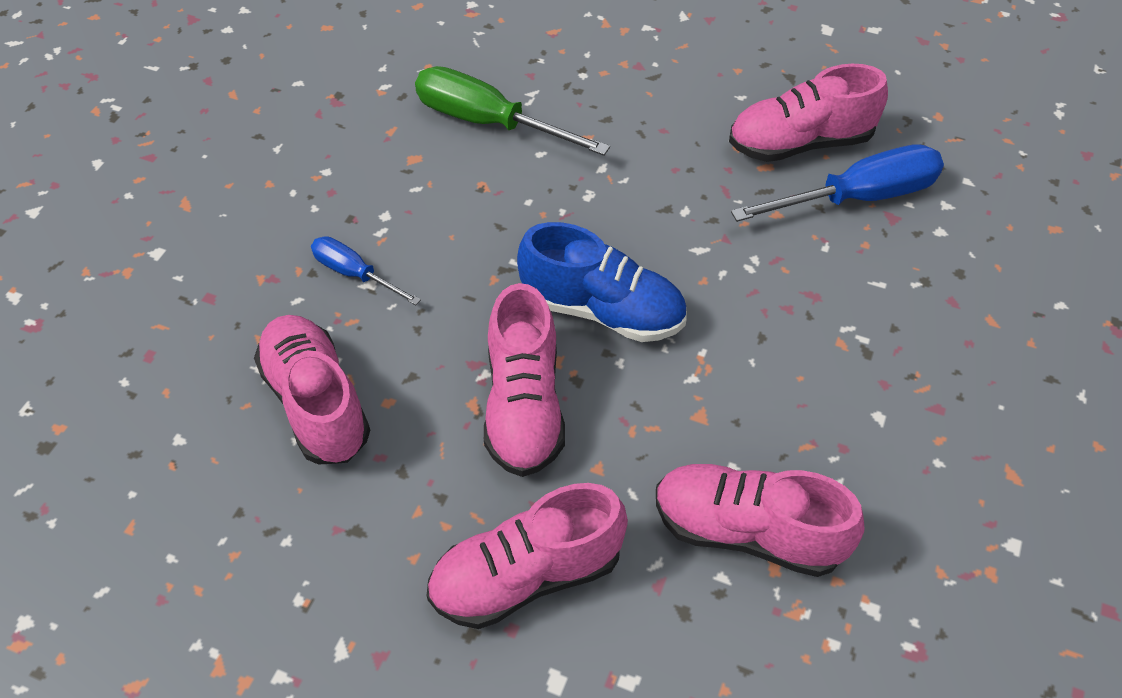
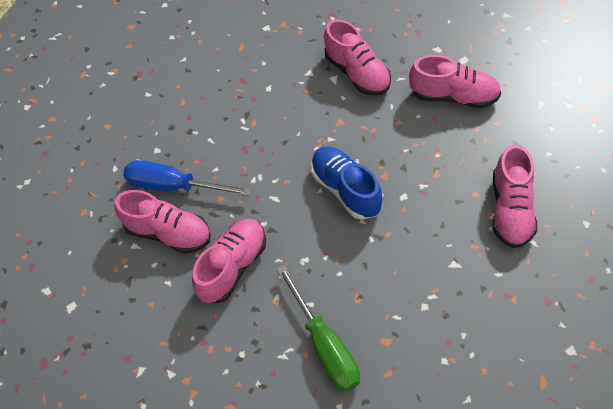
camera: 140 degrees left, 5 degrees up
blue screwdriver [311,236,421,305] -> none
pink shoe [484,283,565,477] -> pink shoe moved to [192,218,266,303]

